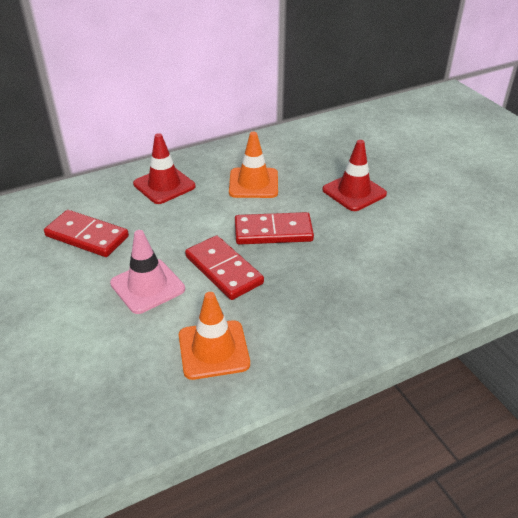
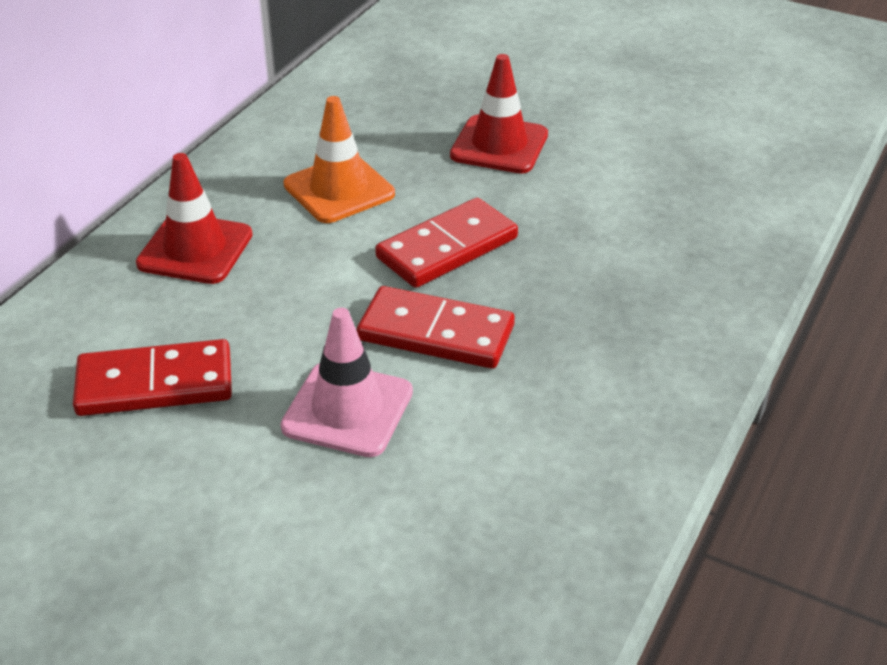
camera: 35 degrees left, 0 degrees up
orange traffic cone [179,292,250,380] -> none

